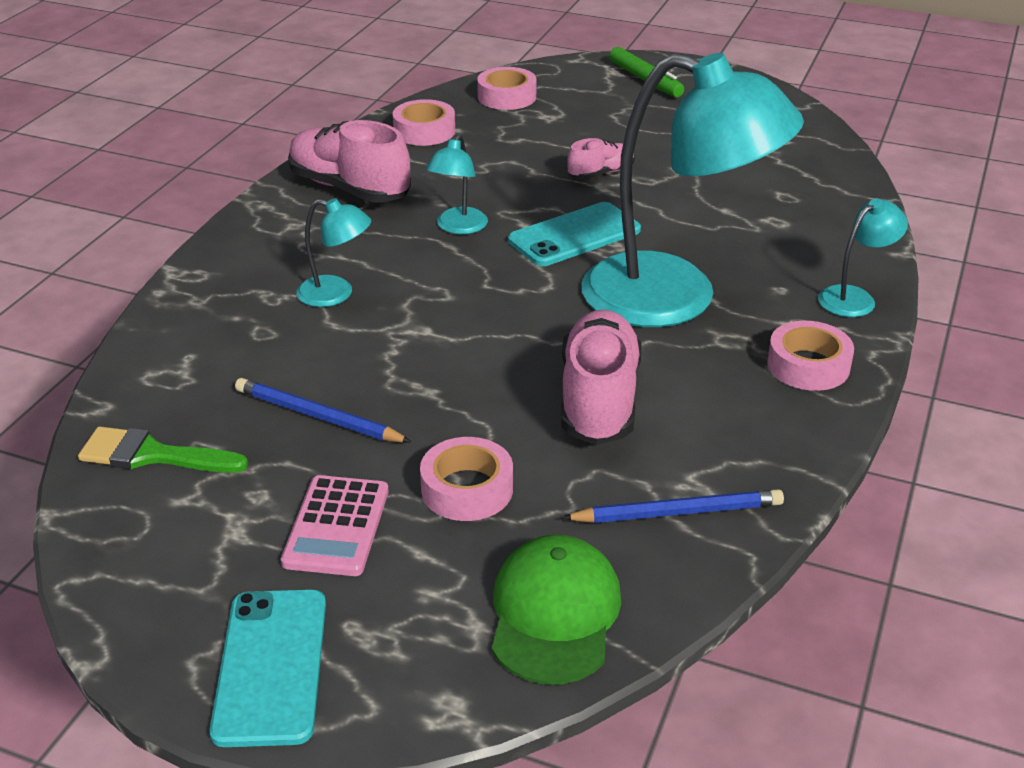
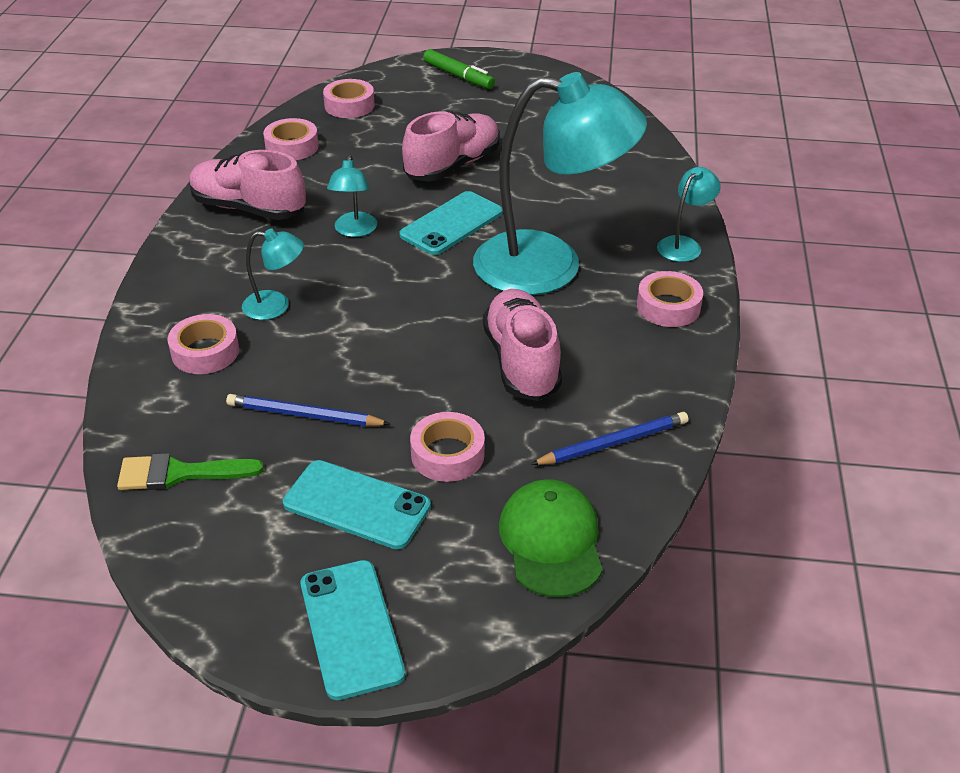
camera: 15 degrees left, 5 degrees up
pink calculator [281,475,389,576] -> turquoise phone [283,460,431,549]
pink shoe [567,138,635,180] -> pink shoe [402,111,500,182], size x1.90
none -> pink tape [168,314,239,374]

